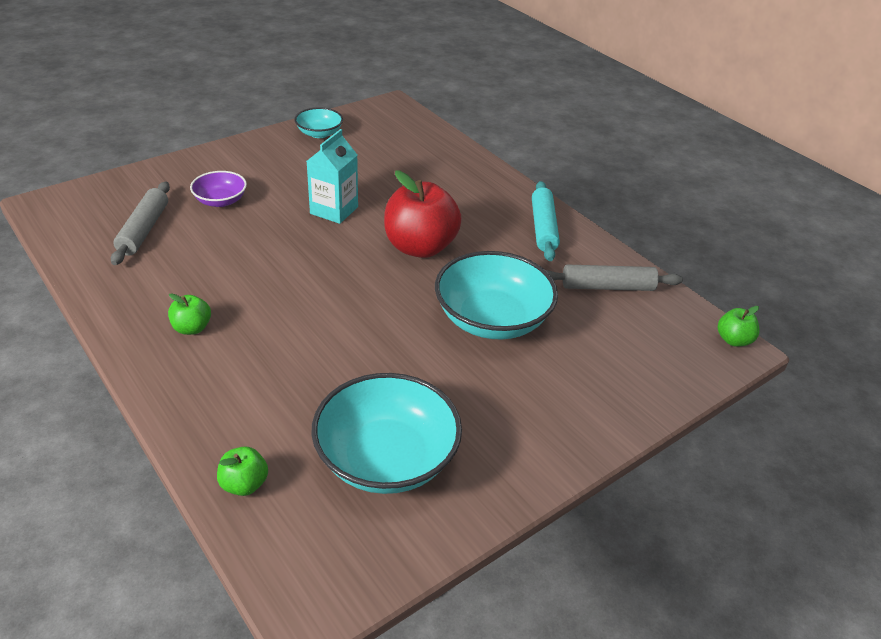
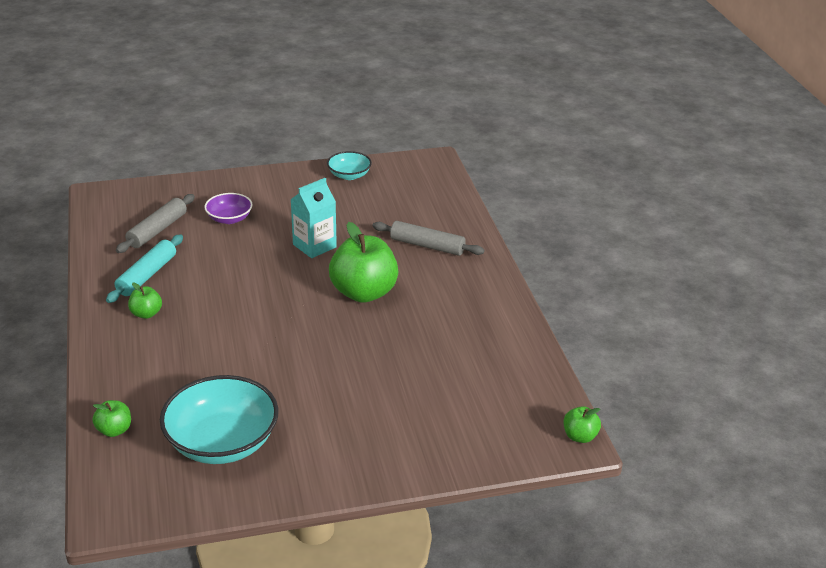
camera: 25 degrees right, 5 degrees down
red apple [384,170,462,258] -> green apple [329,222,398,303]
turquoise bowl [435,251,558,339] -> none
turquoise rolling pin [532,181,560,261] -> turquoise rolling pin moved to [106,234,183,303]
grey rolling pin [546,264,683,291] -> grey rolling pin moved to [373,221,485,256]

